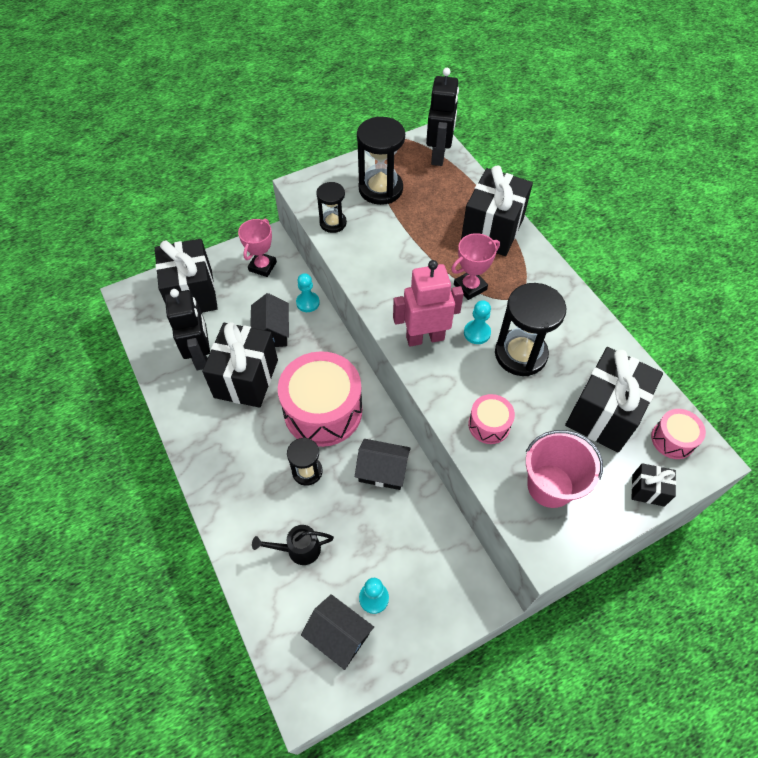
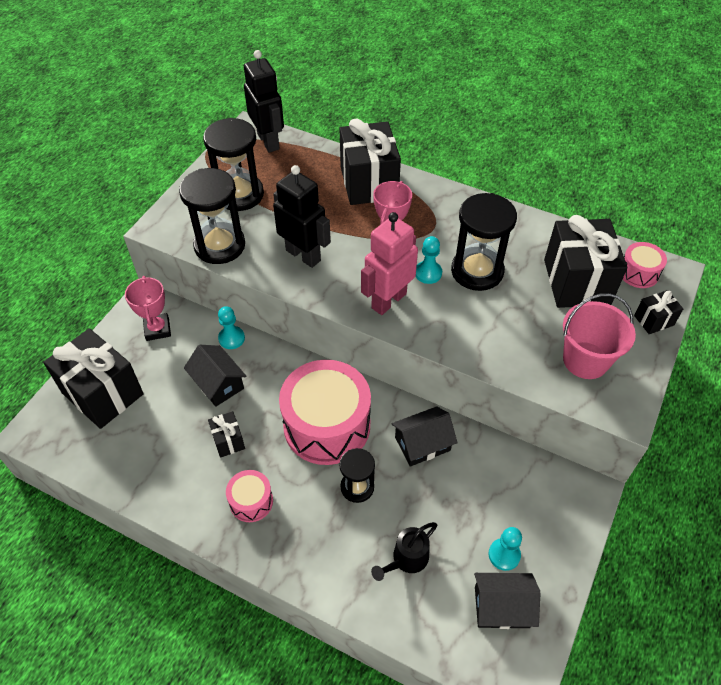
camera: 35 degrees left, 5 degrees down
black robot [165,289,210,370] -> black robot moved to [273,165,331,268]
black gift [202,322,278,408] -> black gift [208,411,245,458], size x0.46
black hourglass [316,182,347,233] -> black hourglass [179,168,245,264], size x1.71
pink drum [468,394,515,444] -> pink drum moved to [226,470,273,522]

